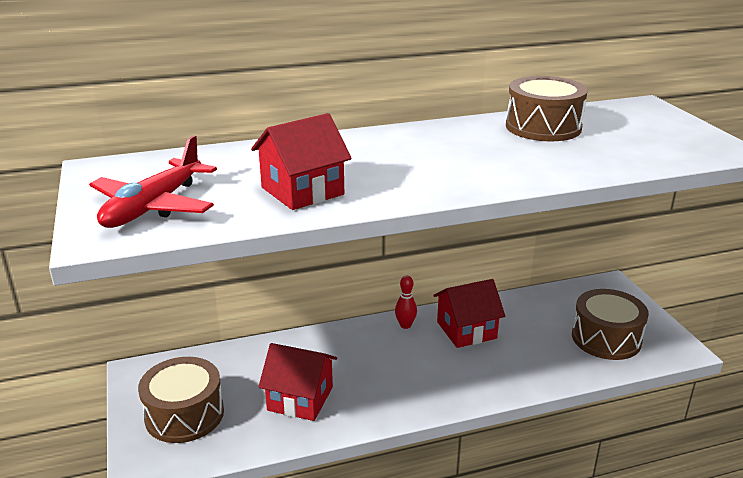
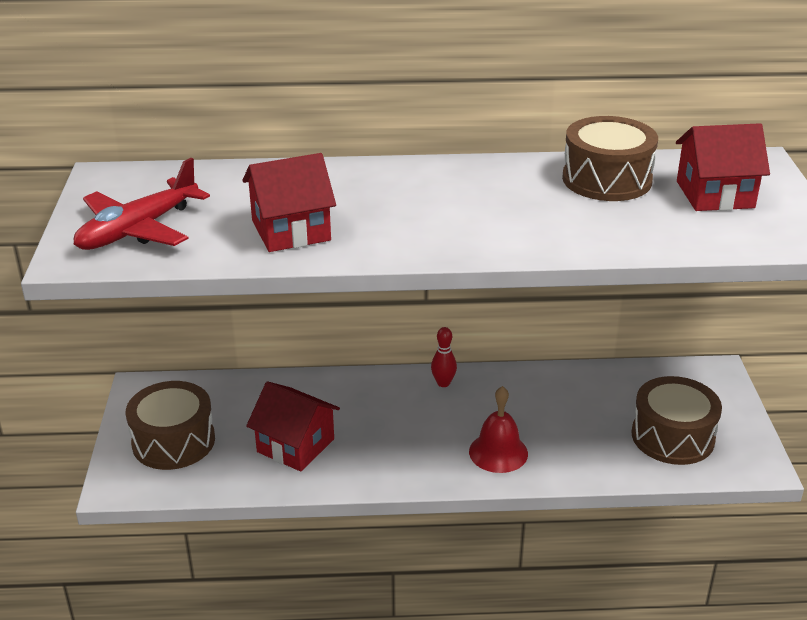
camera: 15 degrees right, 5 degrees up
red house [433,279,505,348] -> red house moved to [676,123,770,211]
none -> red bell [469,386,528,473]

